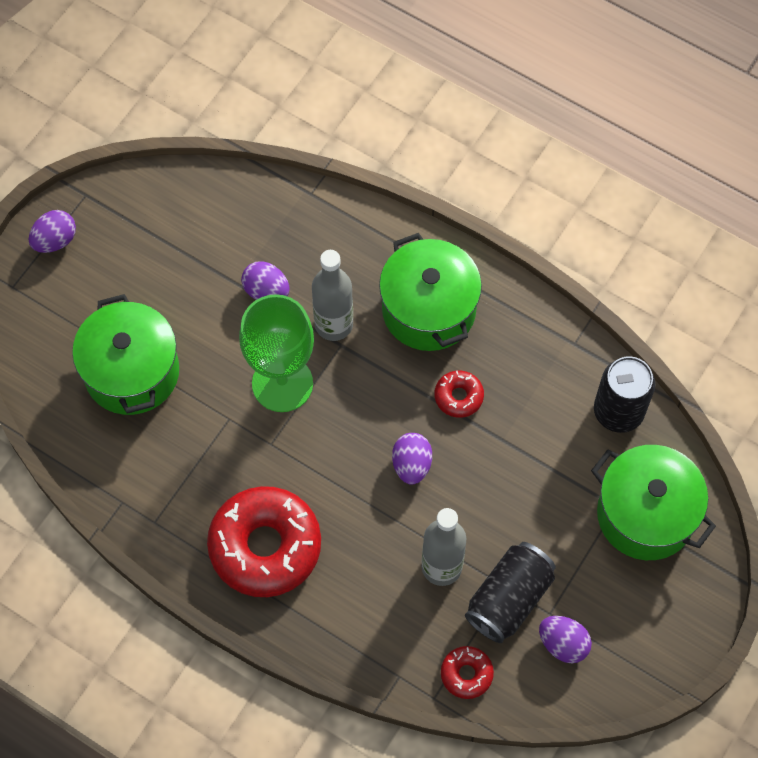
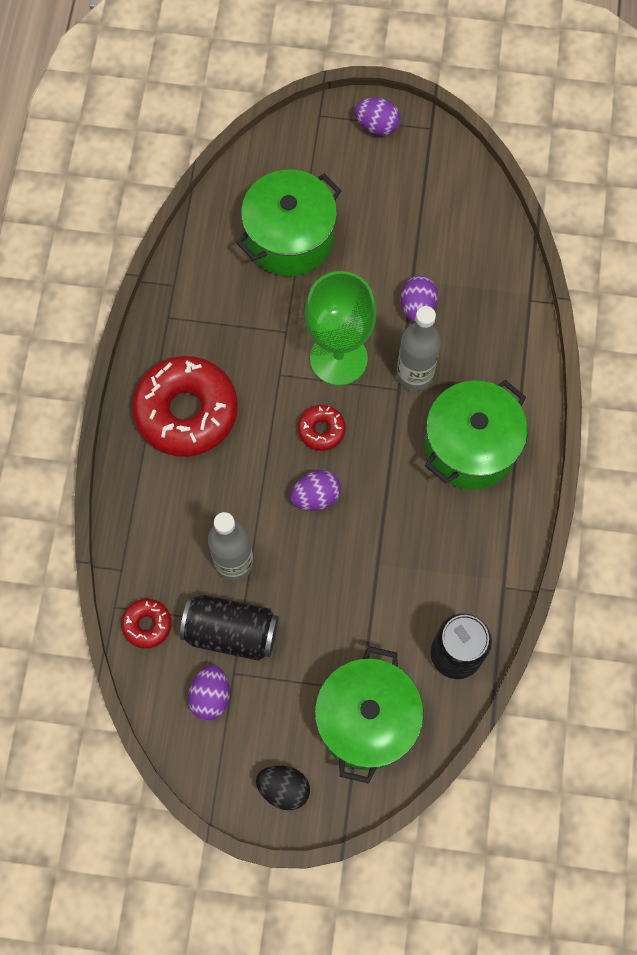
camera: 65 degrees right, 5 degrees up
red donut [434,371,484,418] -> red donut moved to [298,405,345,451]
none -> black egg [256,766,310,810]

